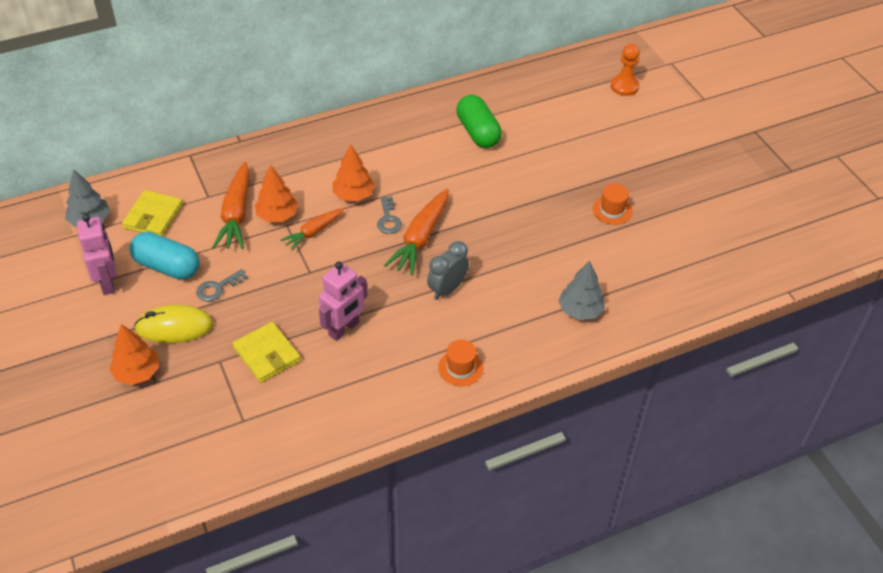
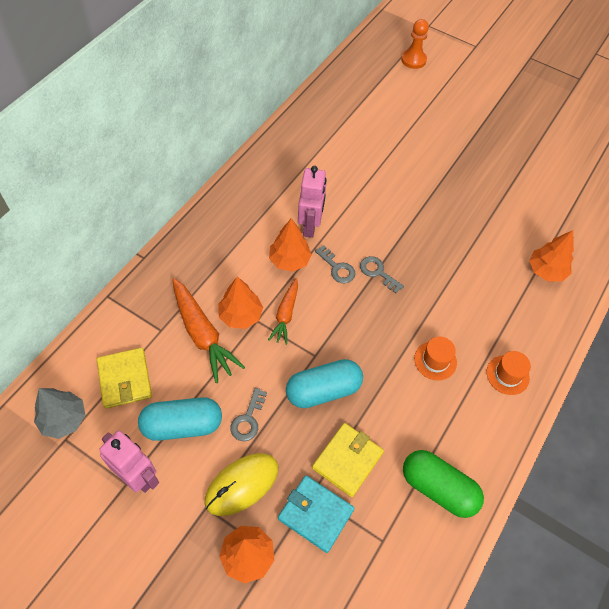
camera: 35 degrees left, 10 degrees up
yellow wallet [233,322,301,383] -> yellow wallet turned 75 degrees counterclockwise [312,423,384,497]
pink robot [319,262,367,341] -> pink robot moved to [298,166,327,238]
orange carrot [384,189,448,276] -> grey key [360,256,404,293]
grey clock [427,241,469,300] -> none
green capsule [456,95,502,148] -> green capsule moved to [403,450,484,518]
grey tree [559,260,605,320] -> orange tree [529,230,574,282]
orange hat [593,184,632,225] -> orange hat moved to [414,337,457,380]
none -> turquoise wallet [278,475,354,553]
none -> turquoise capsule [286,359,363,408]

